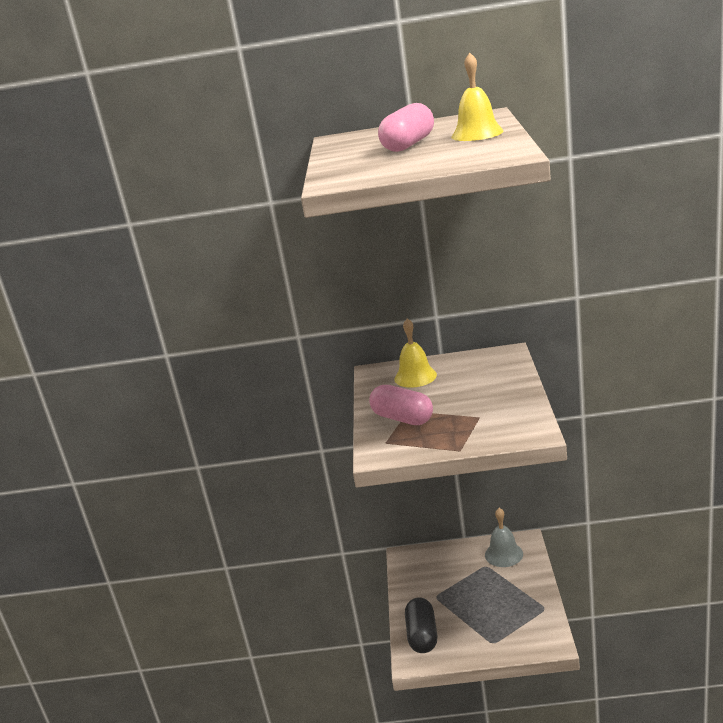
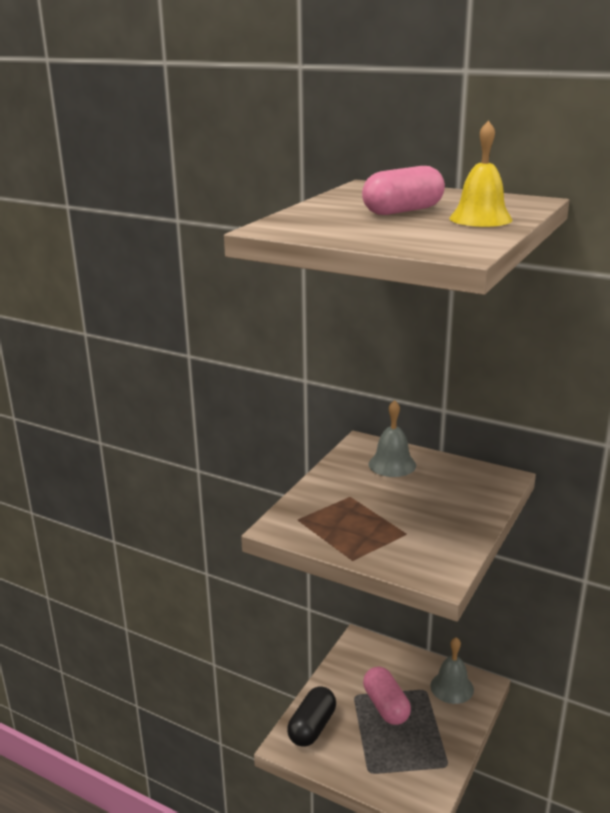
camera: 25 degrees right, 0 degrees up
pink capsule [369,385,433,425] -> pink capsule moved to [363,666,411,725]
yellow bell [394,318,437,387] -> grey bell [369,400,416,477]

